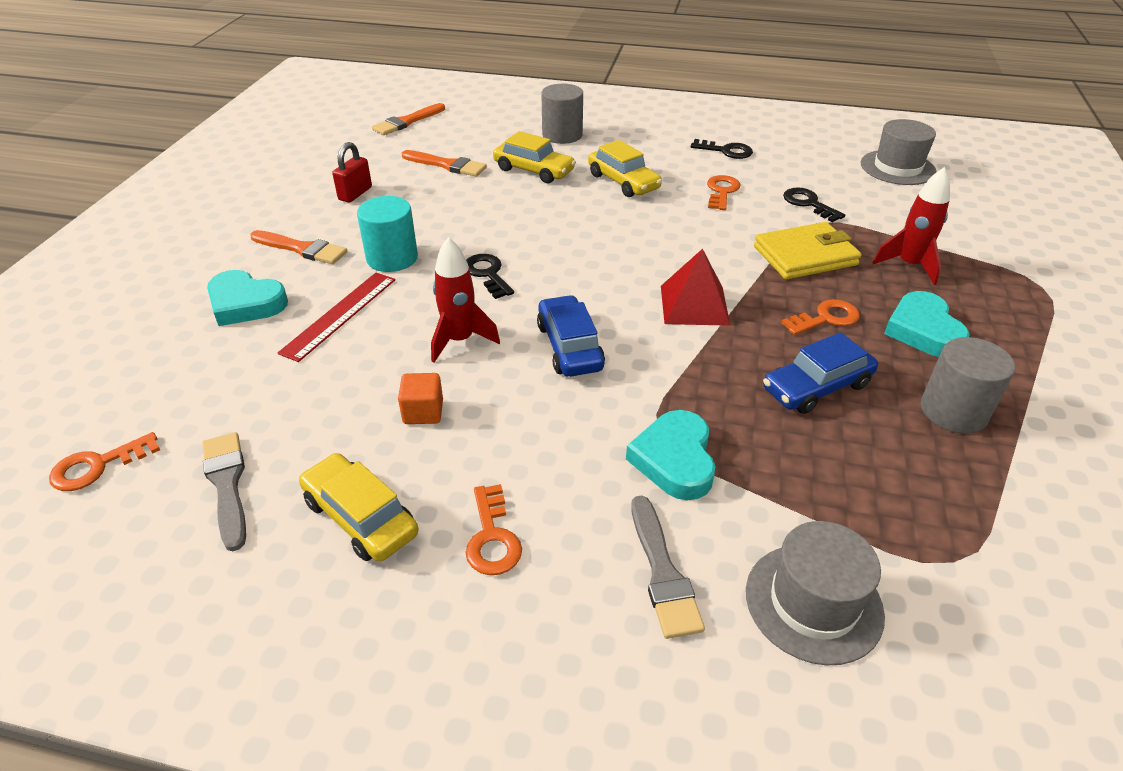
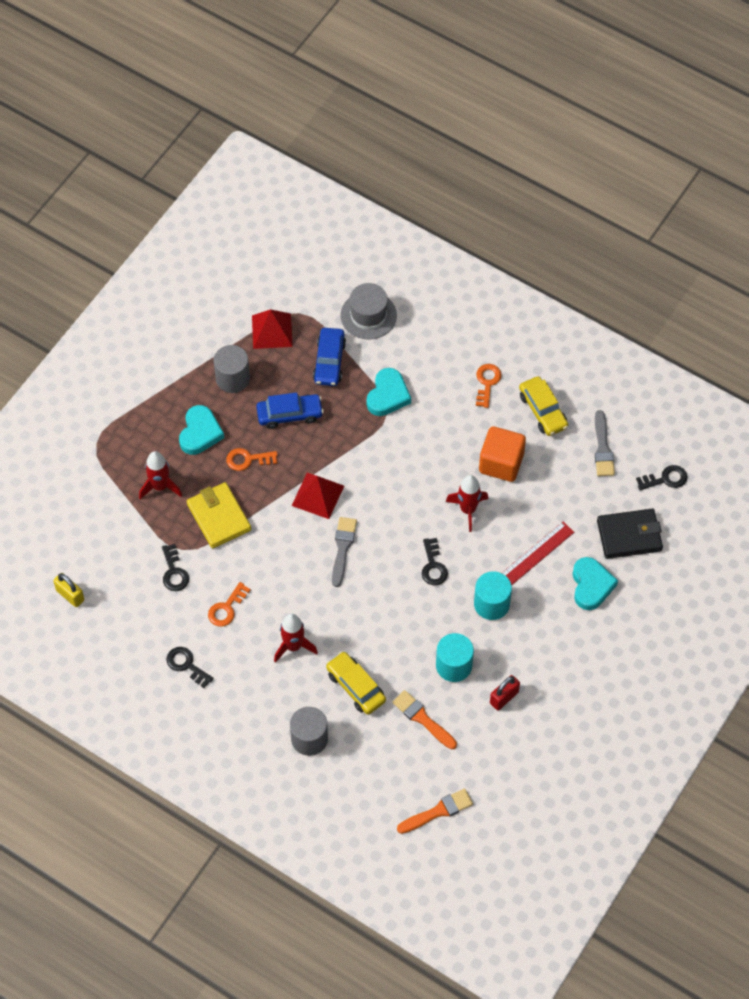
camera: 160 degrees left, 20 degrees up
orange key [49,432,160,491] -> black key [636,465,687,490]
turquoise heart [207,270,288,326] -> turquoise heart turned 45 degrees clockwise [573,557,618,610]
orange brush [250,230,347,264] -> none
orange cube [398,373,443,424] -> orange cube [479,426,526,482], size x1.85
blue car [537,295,605,377] -> blue car moved to [313,328,346,386]
yellow car [588,140,662,197] -> red rocket [274,614,318,663]
grey brush [631,496,705,639] -> grey brush moved to [332,517,357,587]
yellow wallet [754,222,861,280] -> yellow wallet turned 60 degrees clockwise [187,482,251,549]
grey hat [861,119,936,185] -> yellow padlock [53,573,84,607]
none -> red pyramid [252,309,293,349]
none -> turquoise cylinder [436,633,474,682]
none -> black wallet [597,509,663,559]

